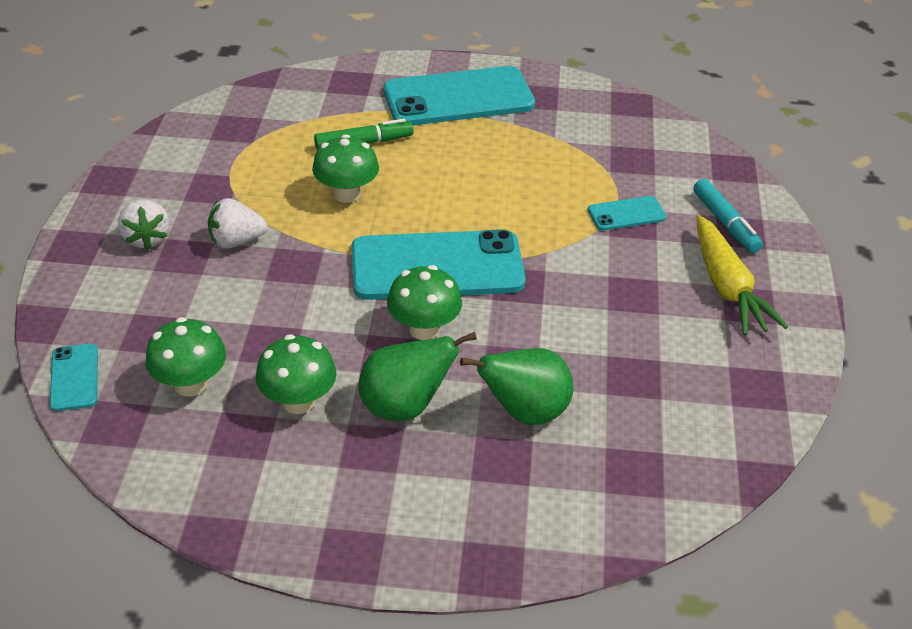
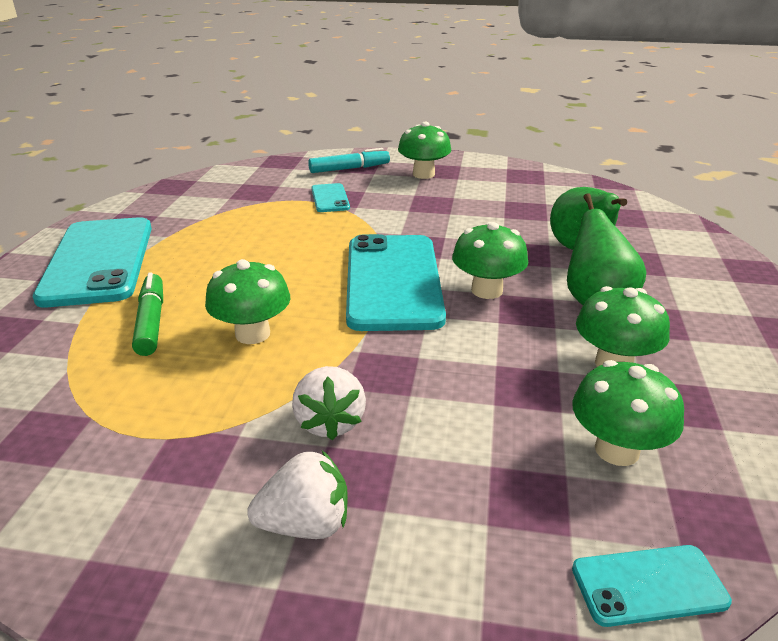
camera: 85 degrees left, 10 degrees down
yellow carrot [697,215,788,336] -> green mushroom [398,122,451,179]

